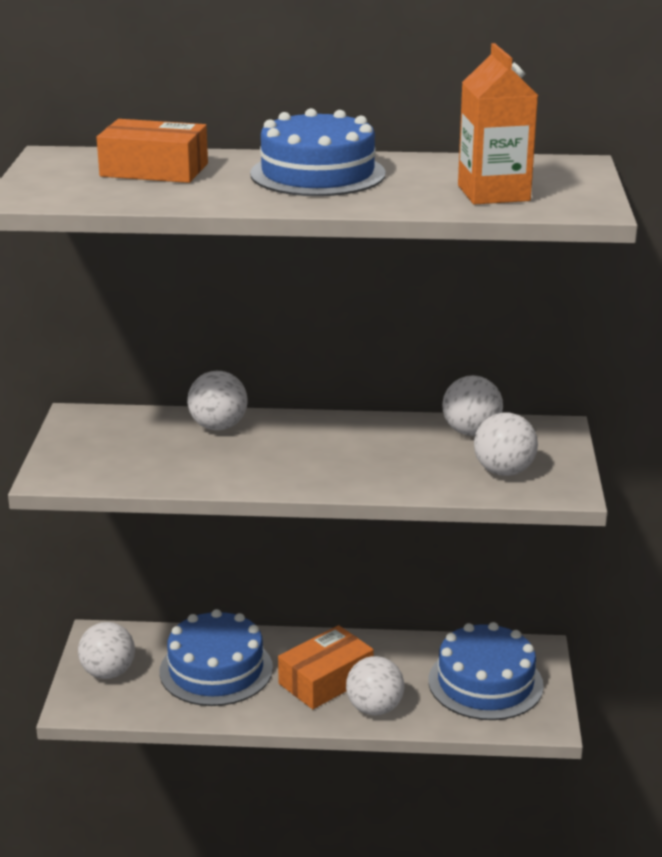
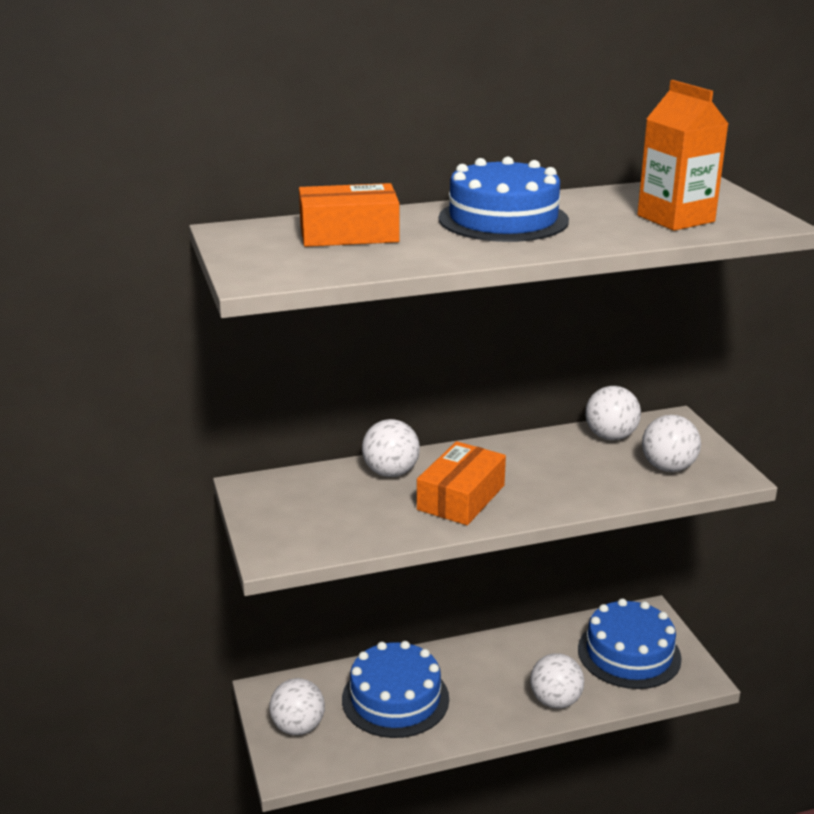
camera: 20 degrees left, 0 degrees up
orange box [278,625,374,709] -> orange box moved to [417,441,506,525]

